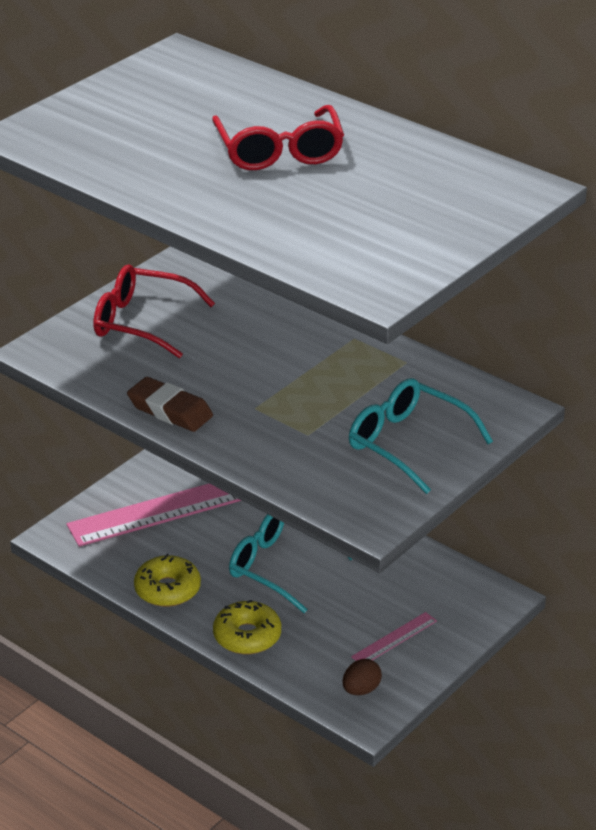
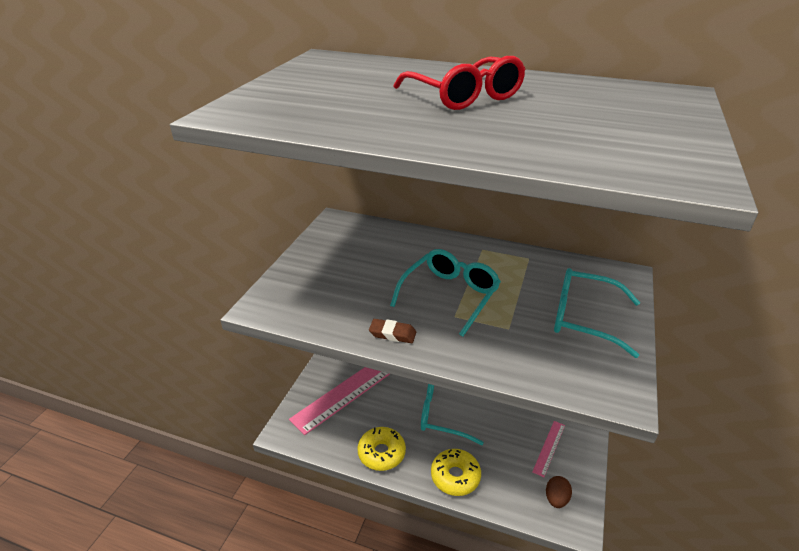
camera: 20 degrees left, 0 degrees up
red glasses [93,265,215,358] -> none
brown eraser [127,377,213,432] -> brown eraser [369,319,416,343], size x0.65
none -> turquoise glasses [390,249,501,337]

